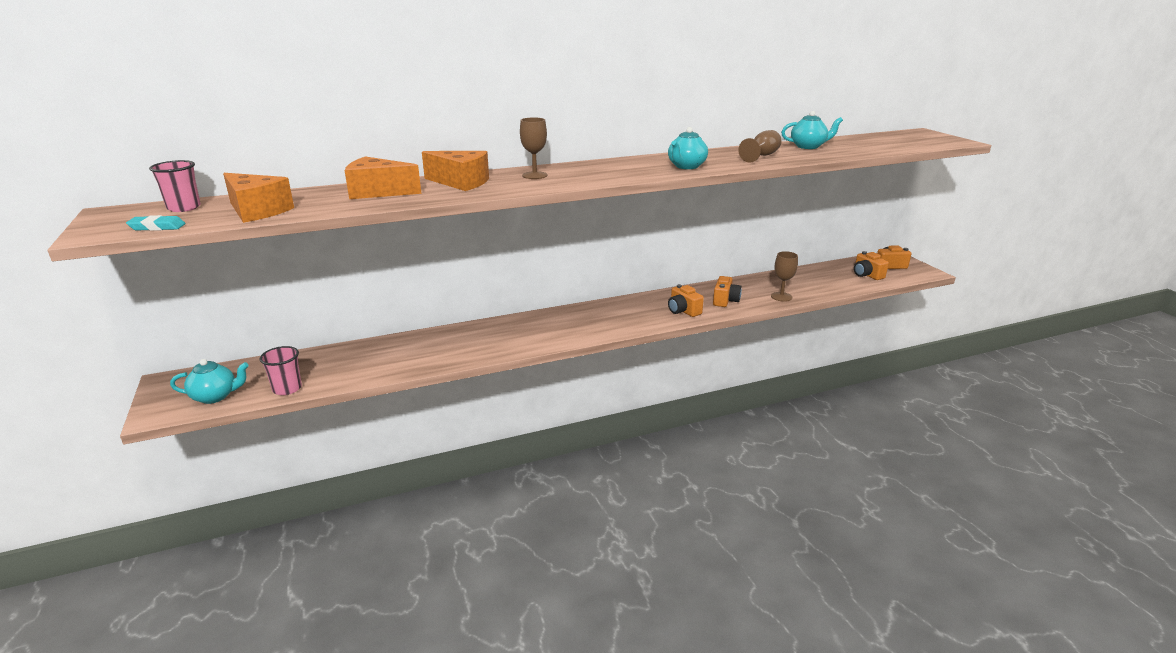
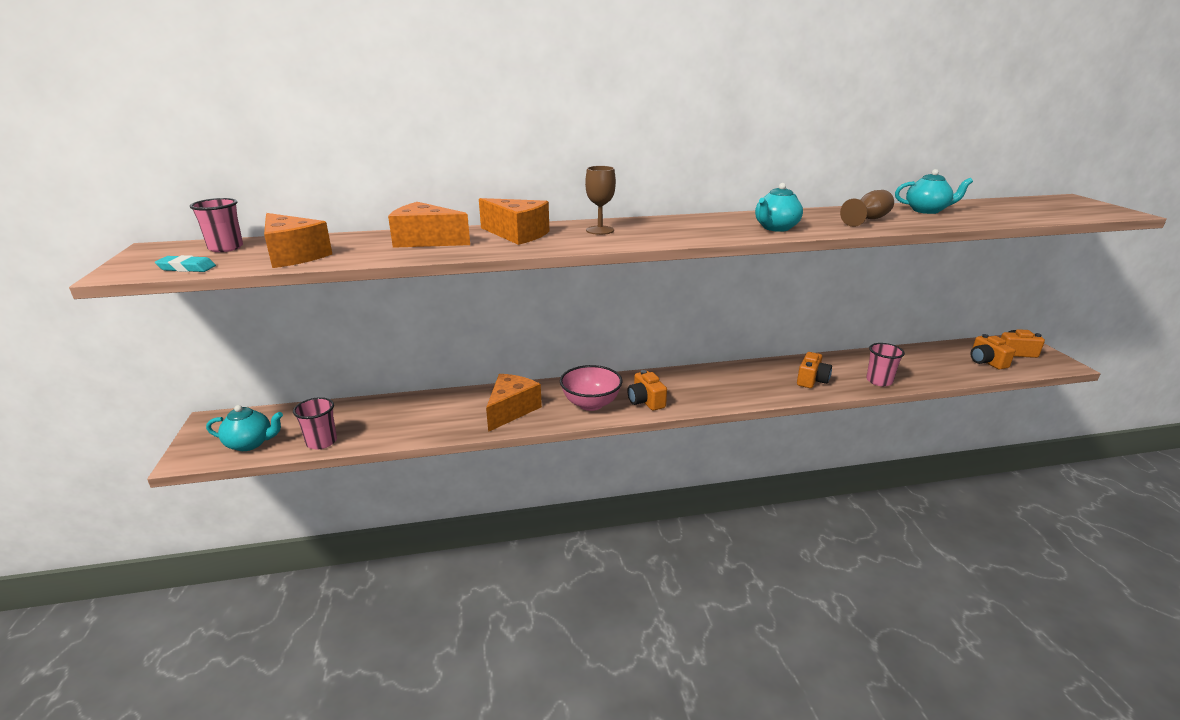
camera: 10 degrees right, 0 degrees up
orange camera [668,284,704,317] -> orange camera moved to [627,370,667,411]
brown goblet [771,251,798,302] -> pink cup [866,343,905,386]
none -> orange cheese [486,374,542,432]
none -> pink bowl [560,365,622,411]

